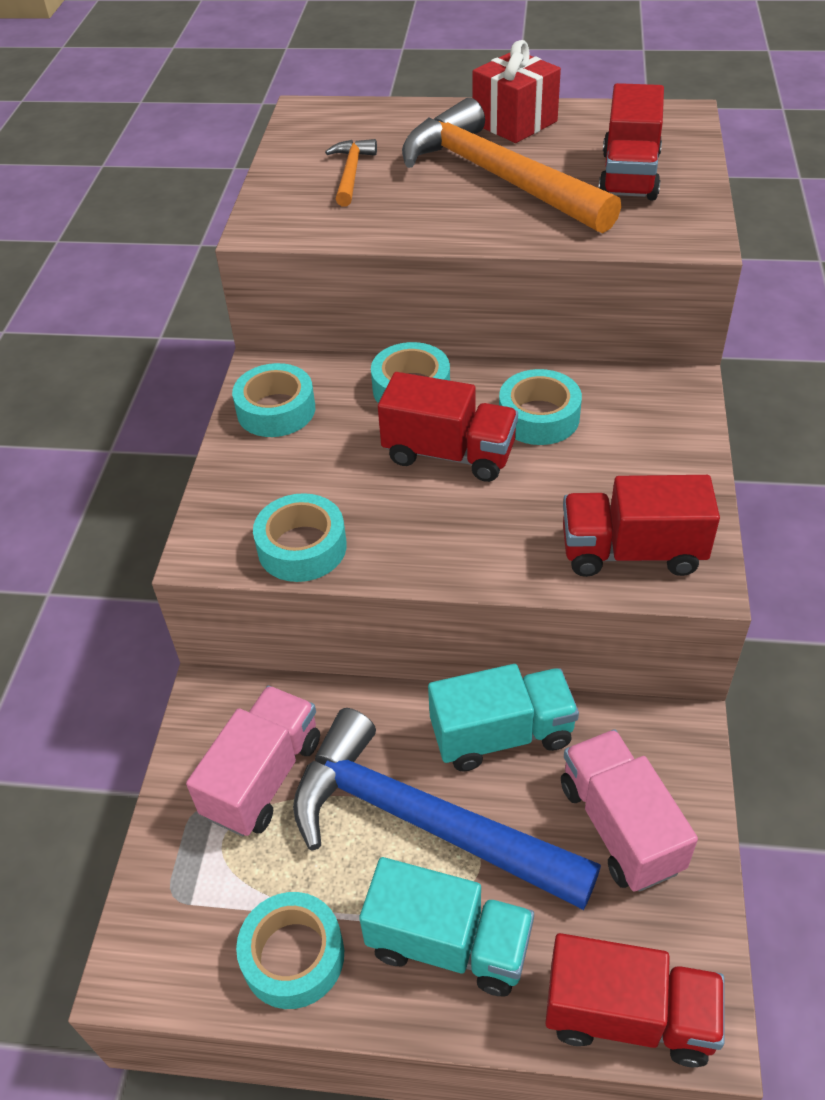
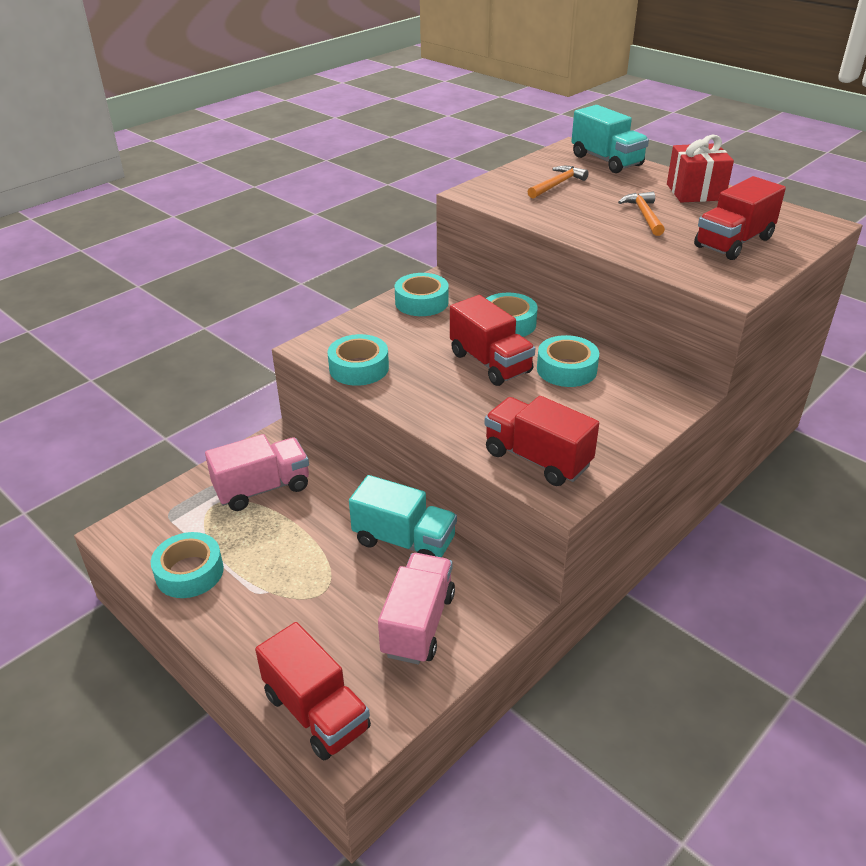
camera: 35 degrees right, 10 degrees down
blue hammer [293,708,601,910] -> none
turquoise truck [359,857,534,996] -> turquoise truck moved to [571,105,649,173]
orange hammer [402,98,621,233] -> orange hammer [618,192,665,236], size x0.44

